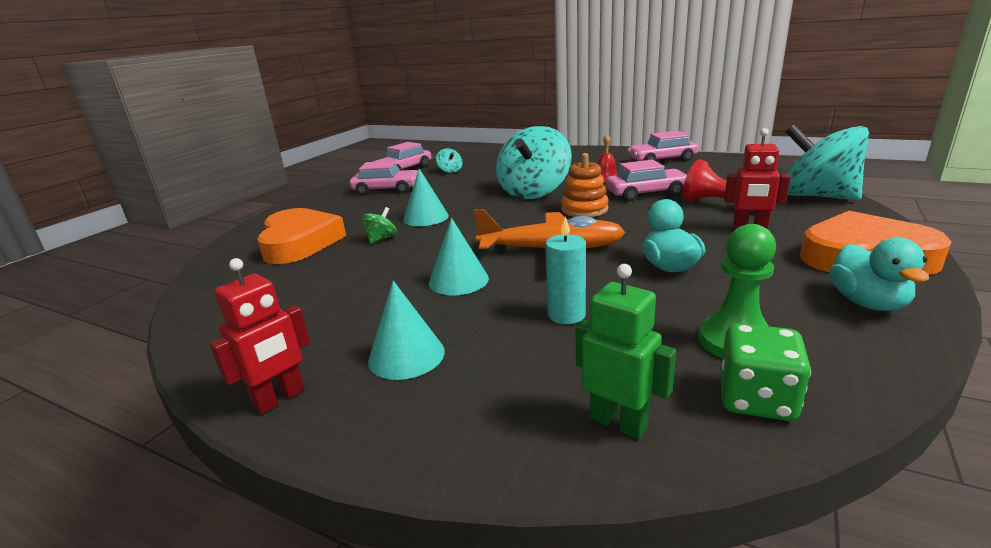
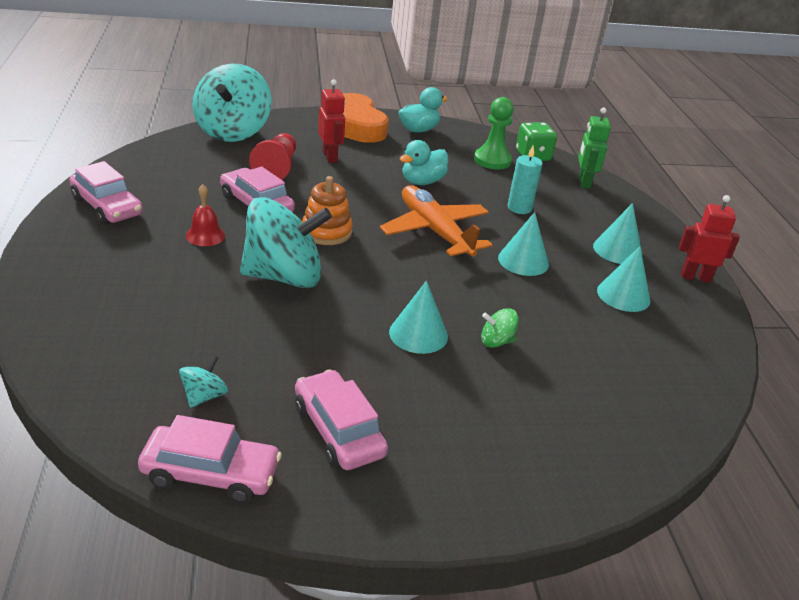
camera: 130 degrees left, 10 degrees up
orange heart [257,208,346,264] -> none
none -> turquoise cone [597,246,651,312]

